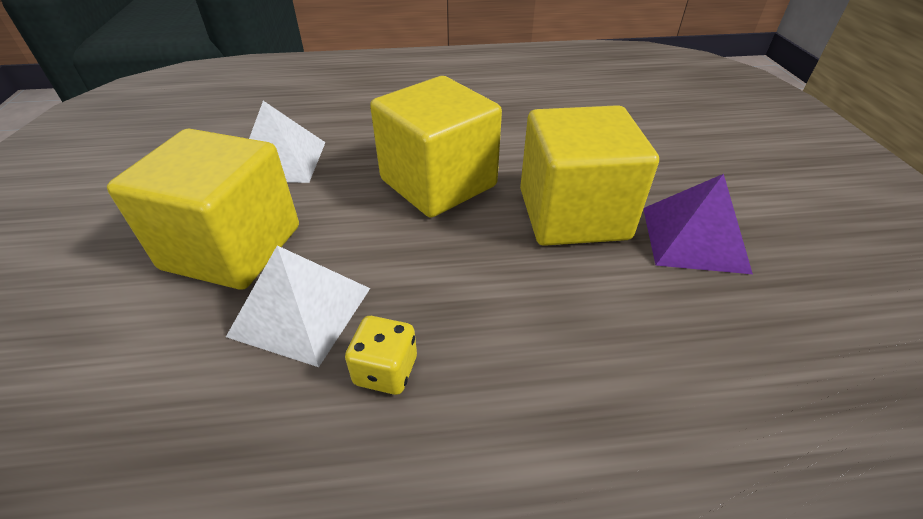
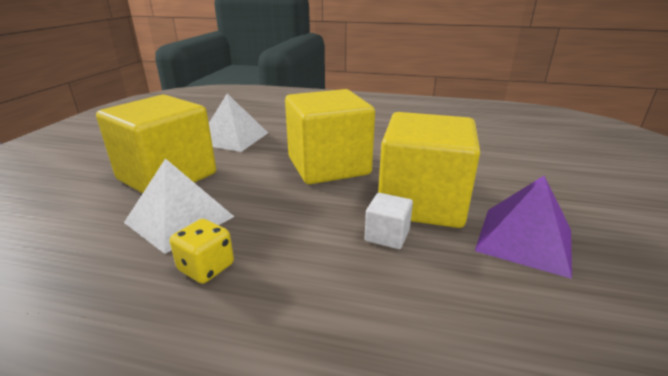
camera: 20 degrees right, 15 degrees down
none -> white cube [365,193,413,249]

